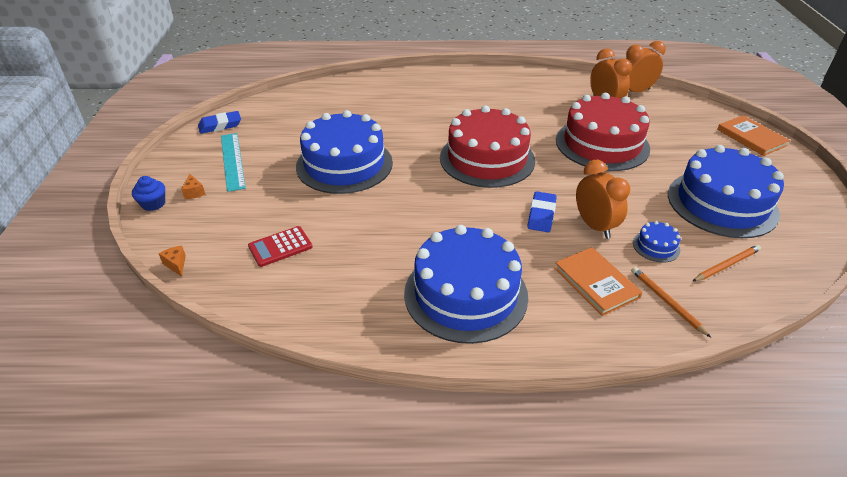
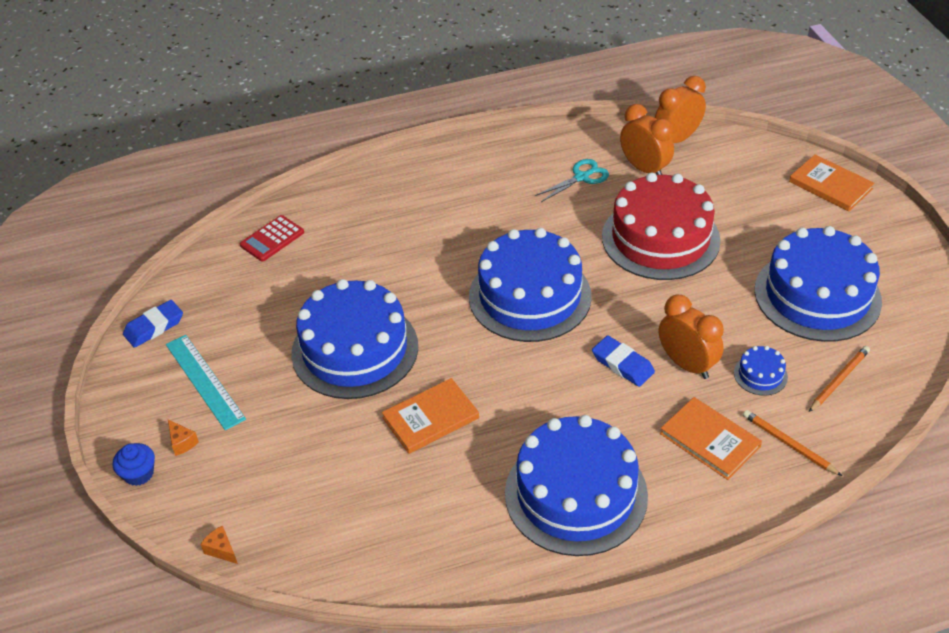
camera: 15 degrees left, 5 degrees up
red calculator [248,226,312,267] -> red calculator moved to [240,215,304,262]
red cake [440,105,535,188] -> blue cake [469,228,592,342]
blue eraser [527,191,557,232] -> blue eraser turned 45 degrees counterclockwise [592,336,655,387]
none -> orange book [382,378,479,454]
none -> turquoise scissors [535,159,609,202]

